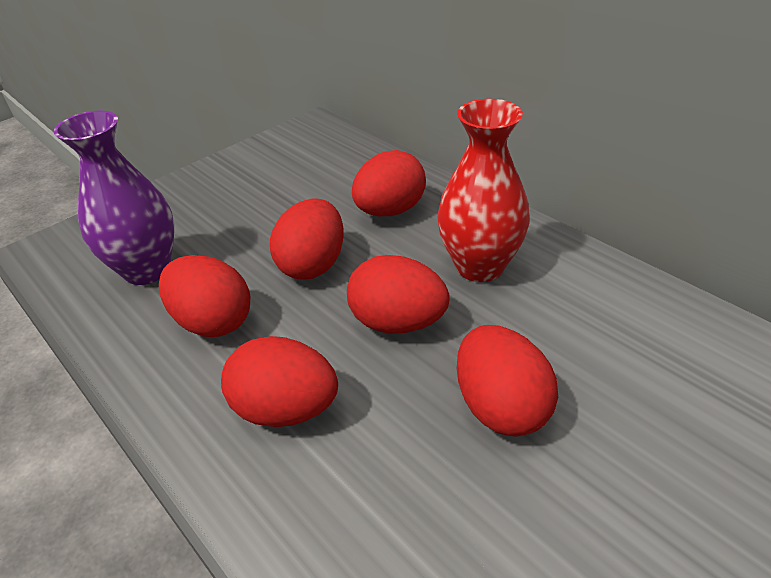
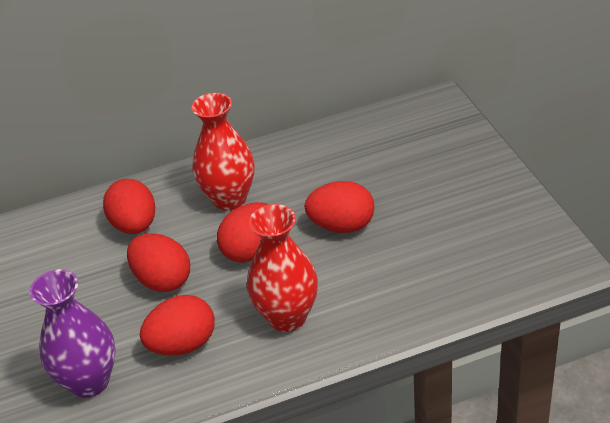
camera: 65 degrees left, 0 degrees up
red egg [221,336,338,427] -> red vase [247,204,318,332]

